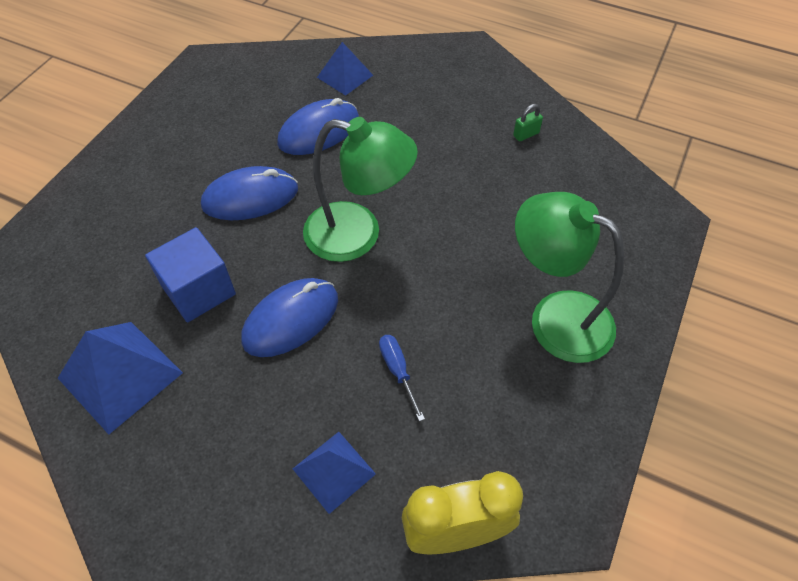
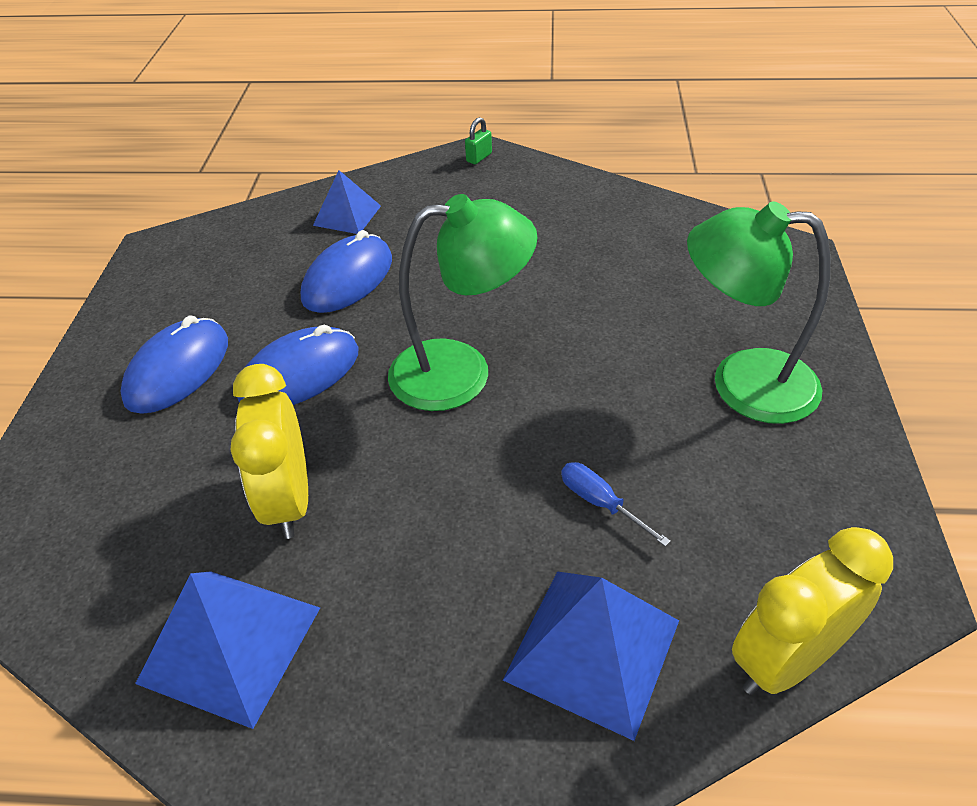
camera: 20 degrees left, 10 degrees down
blue cube [145,227,236,322] -> yellow clock [230,364,308,539]
blue mouse [241,278,338,357] -> blue mouse moved to [120,316,228,414]
blue pyramid [293,432,376,514] -> blue pyramid [503,571,679,741], size x1.60
green padlock [513,104,543,141] -> green padlock moved to [465,117,492,164]

